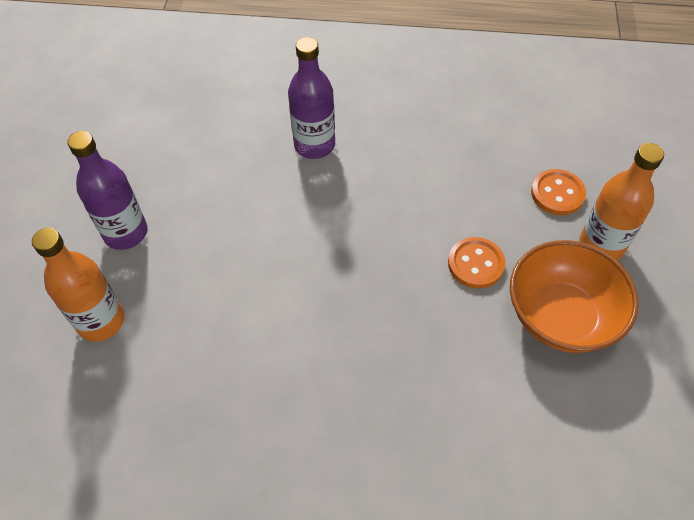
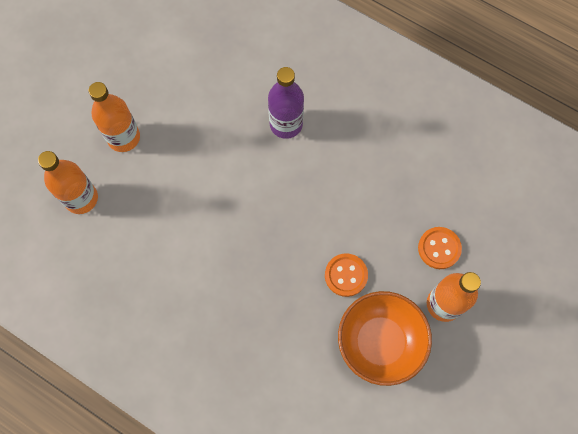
camera: 25 degrees right, 15 degrees up
purple bottle [67,131,147,250] -> orange bottle [88,82,140,152]

